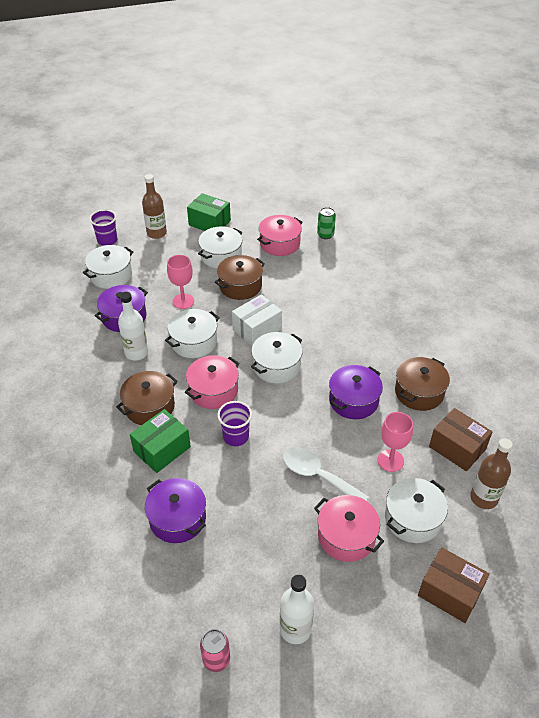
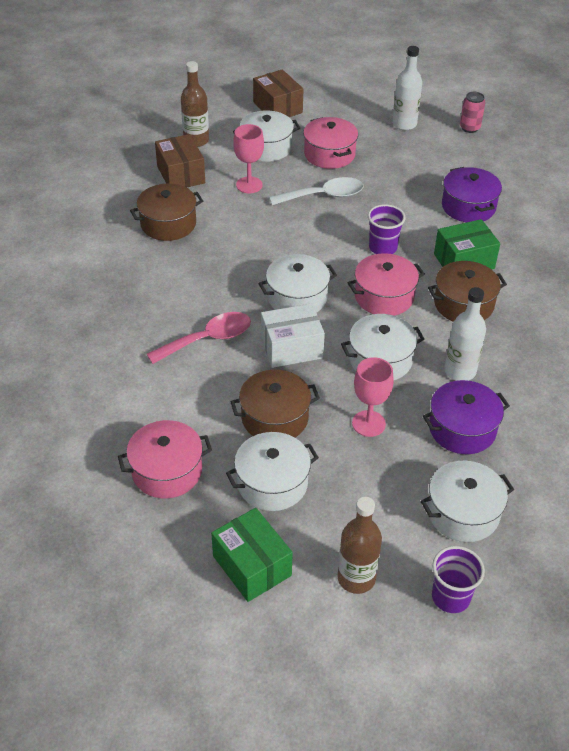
camera: 155 degrees left, 0 degrees up
white spoon [283,447,369,501] -> white spoon turned 75 degrees counterclockwise [269,177,363,205]
green can [317,207,336,239] -> none
purple pot [329,365,383,419] -> none
none -> pink spoon [147,312,251,364]

